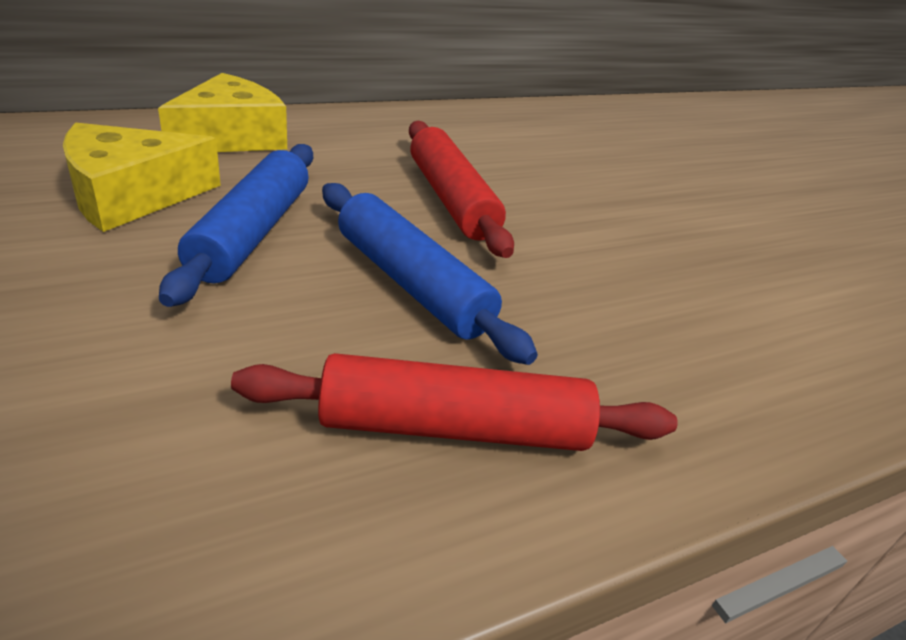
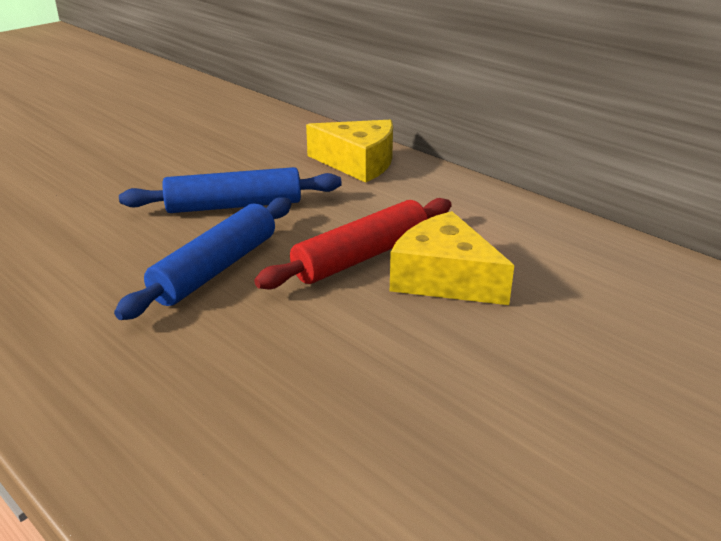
camera: 75 degrees right, 5 degrees down
yellow cheese [63,123,221,232] -> yellow cheese moved to [390,211,514,305]
red rolling pin [231,353,678,451] -> none

